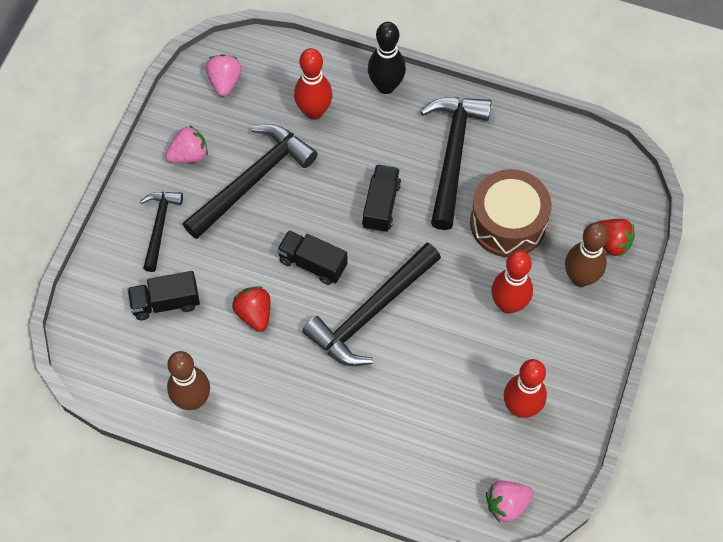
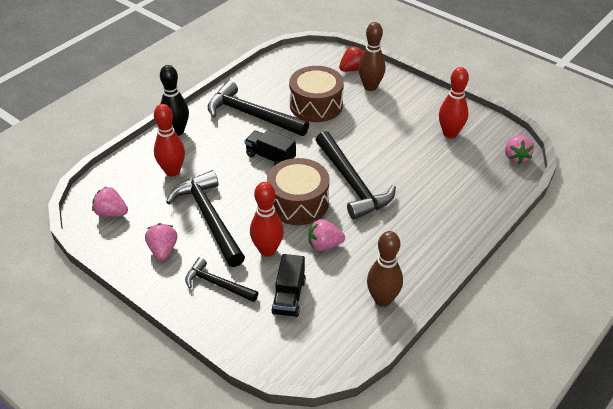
camera: 70 degrees left, 20 degrees down
red strawberry [232,286,270,332] -> pink strawberry [308,219,345,251]
black truck [277,230,348,285] -> brown drum [267,158,330,225]
red bowling pin [491,250,533,314] -> red bowling pin moved to [250,182,284,257]

